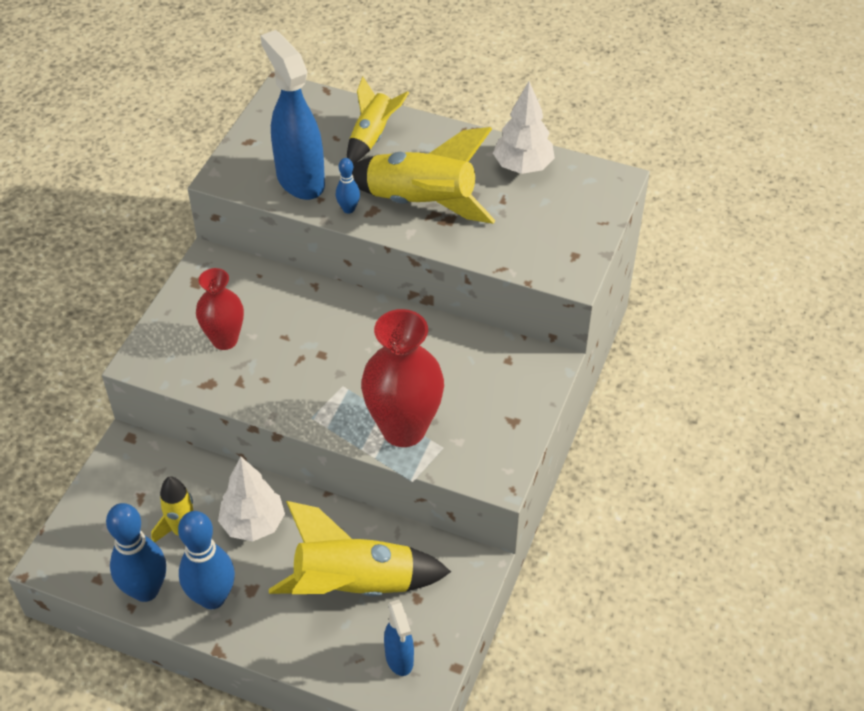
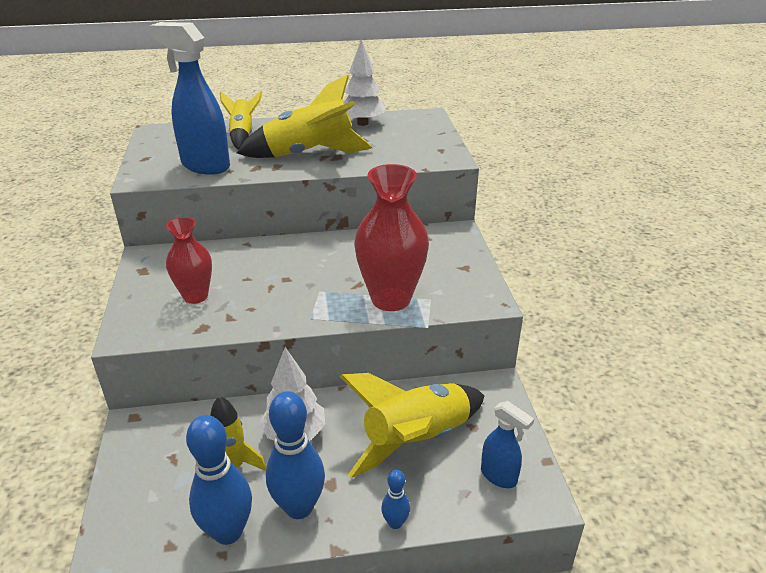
camera: 30 degrees left, 15 degrees down
blue bowling pin [336,158,360,213] -> blue bowling pin moved to [381,470,410,529]

